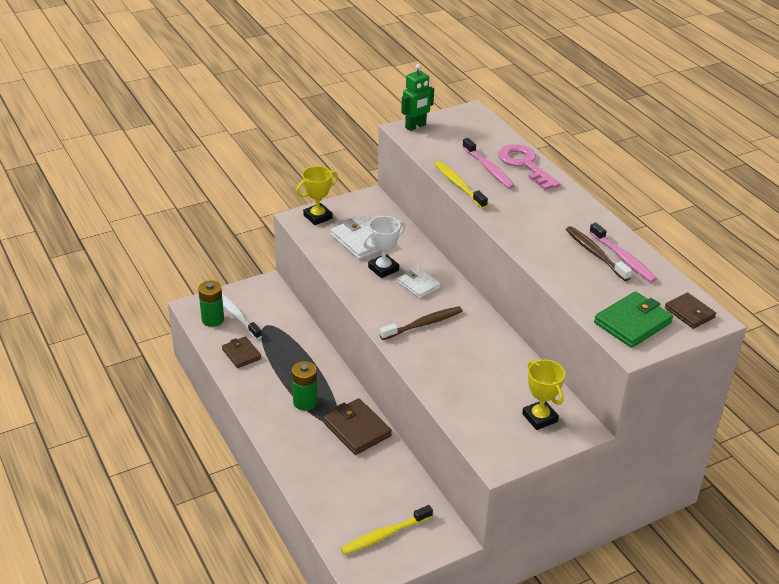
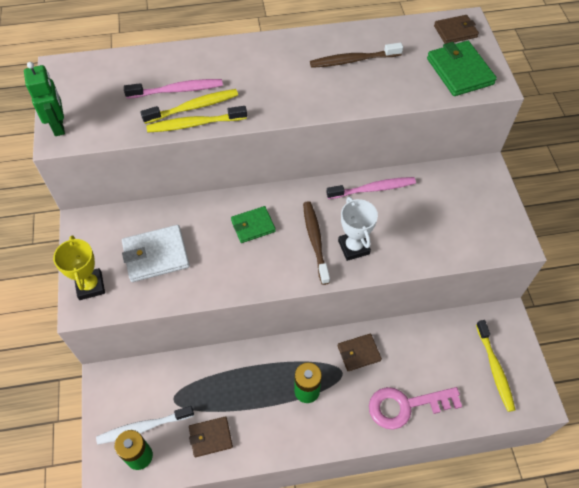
camera: 70 degrees left, 20 degrees up
brown wallet [323,398,392,455] -> brown wallet [338,333,382,371], size x0.65
white trophy [363,216,405,278] -> white trophy moved to [338,197,378,261]
white wallet [397,267,441,298] -> green wallet [231,206,276,243]
pink key [498,144,561,190] -> pink key moved to [369,387,462,430]
yellow trophy [522,360,565,430] -> none
pink toothbrush [589,222,657,283] -> pink toothbrush moved to [326,177,416,199]
none -> yellow toothbrush [140,89,238,124]

